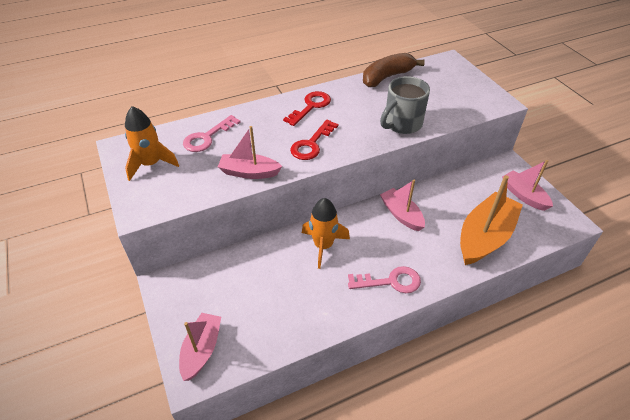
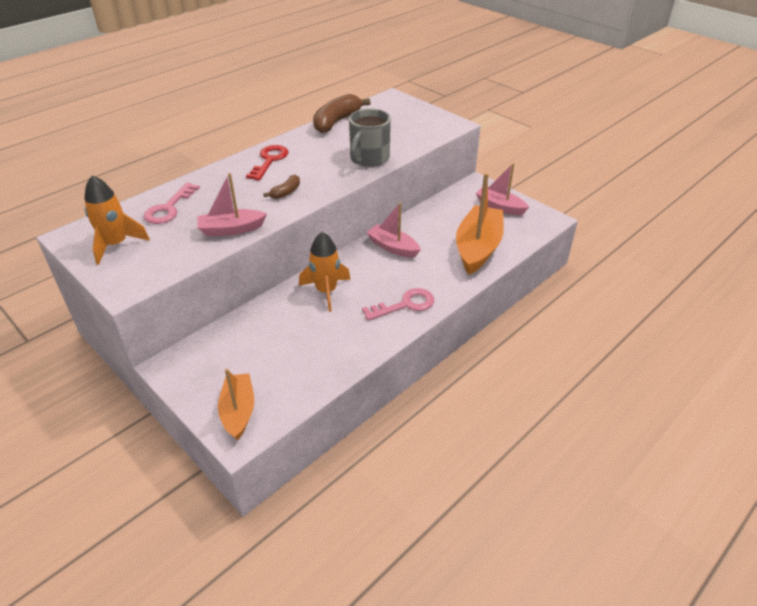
camera: 20 degrees left, 5 degrees down
pink boat [179,313,221,381] -> orange boat [218,369,254,440]
red key [290,120,338,160] -> brown banana [263,175,300,199]

